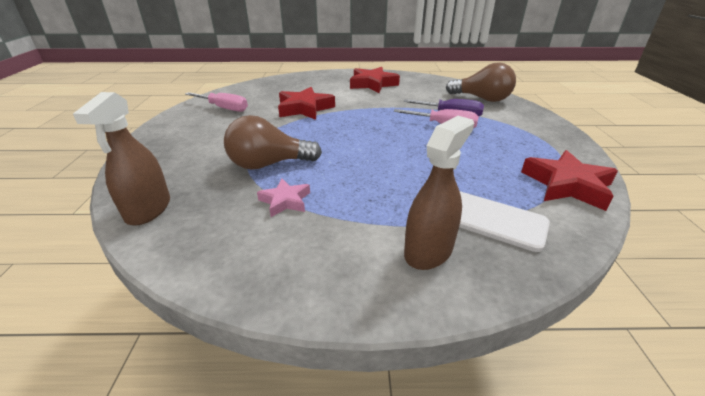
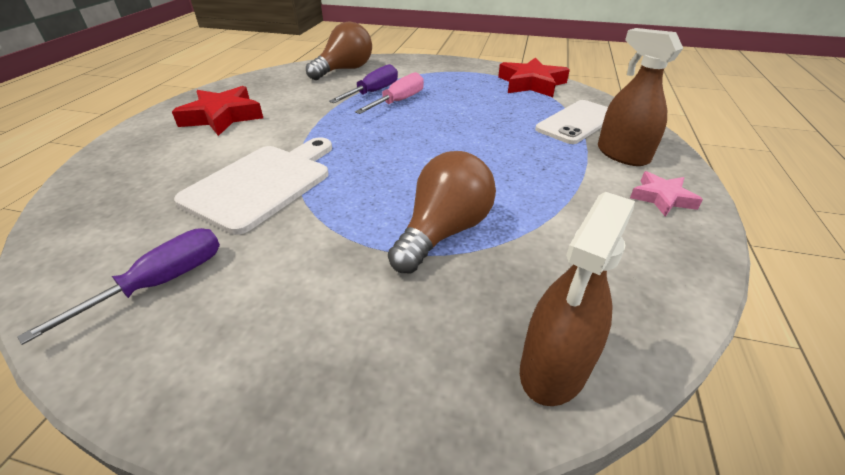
camera: 75 degrees left, 5 degrees up
brown spray bottle [73,92,170,225] -> brown spray bottle turned 105 degrees clockwise [520,192,635,406]
pink screwdriver [185,92,248,112] -> purple screwdriver [17,228,220,345]
brown light bulb [224,115,322,170] -> brown light bulb turned 150 degrees counterclockwise [388,151,496,273]
pink star [257,179,310,217] -> pink star moved to [630,171,703,217]
red star [278,87,335,120] -> white cutting board [174,137,332,235]

